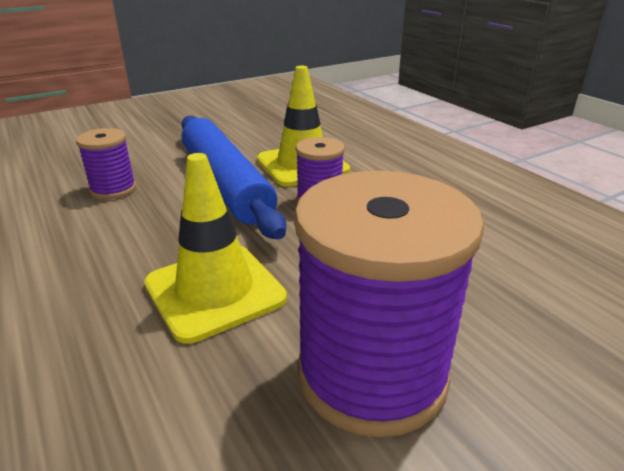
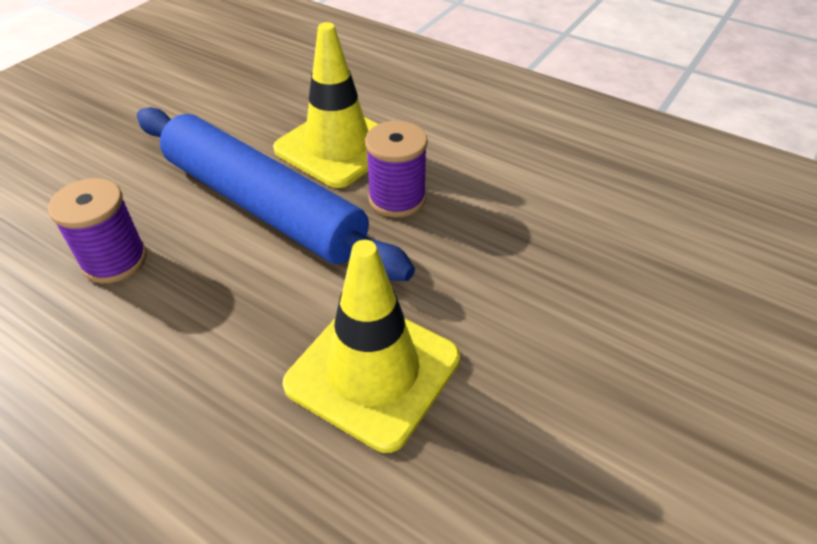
camera: 25 degrees left, 15 degrees up
purple spool [294,171,484,437] -> none

